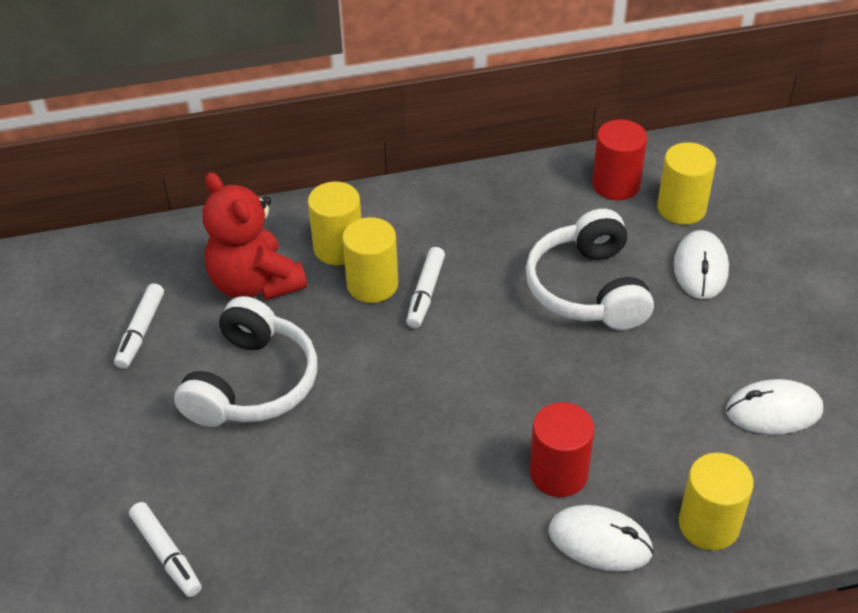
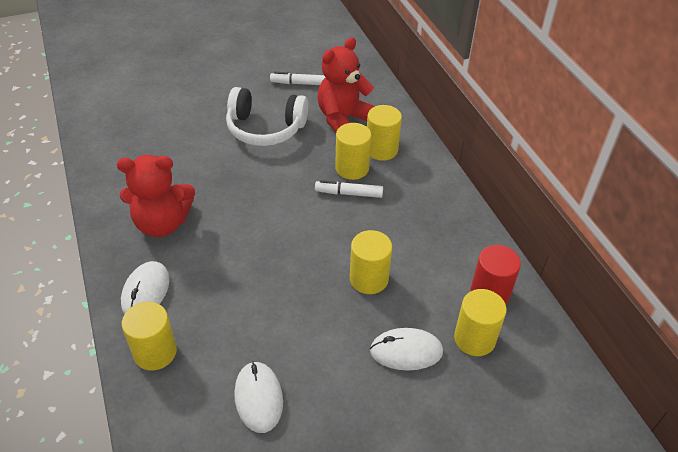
camera: 80 degrees right, 0 degrees up
white marker [129,502,201,597] -> none
white headphones [526,209,654,330] -> yellow cylinder [350,230,392,294]
red cylinder [530,402,595,497] -> none
none -> red teddy bear [117,155,195,237]

